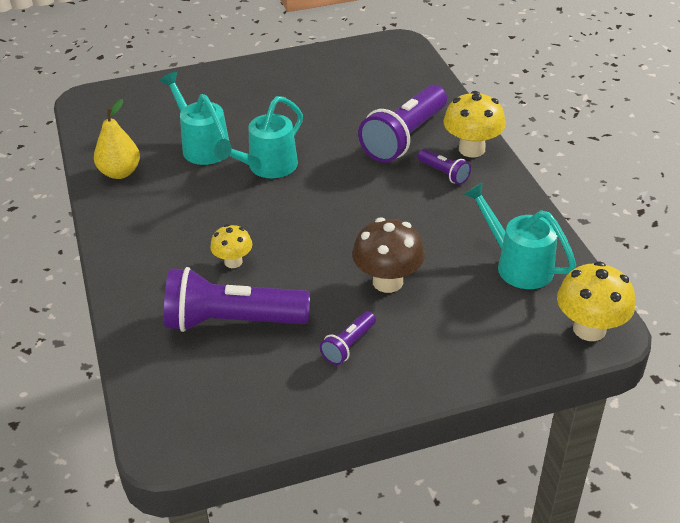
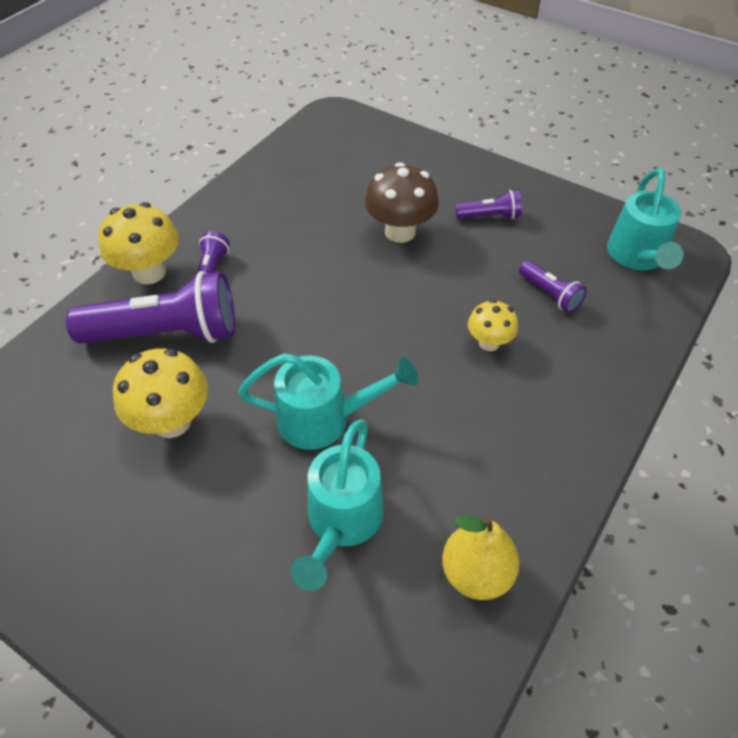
camera: 130 degrees left, 10 degrees up
purple flashlight [164,267,310,332] -> purple flashlight [519,260,587,313], size x0.47
turquoise watering can [463,182,576,289] -> turquoise watering can moved to [607,168,683,270]
yellow mushroom [557,261,635,341] -> yellow mushroom moved to [113,348,208,438]

